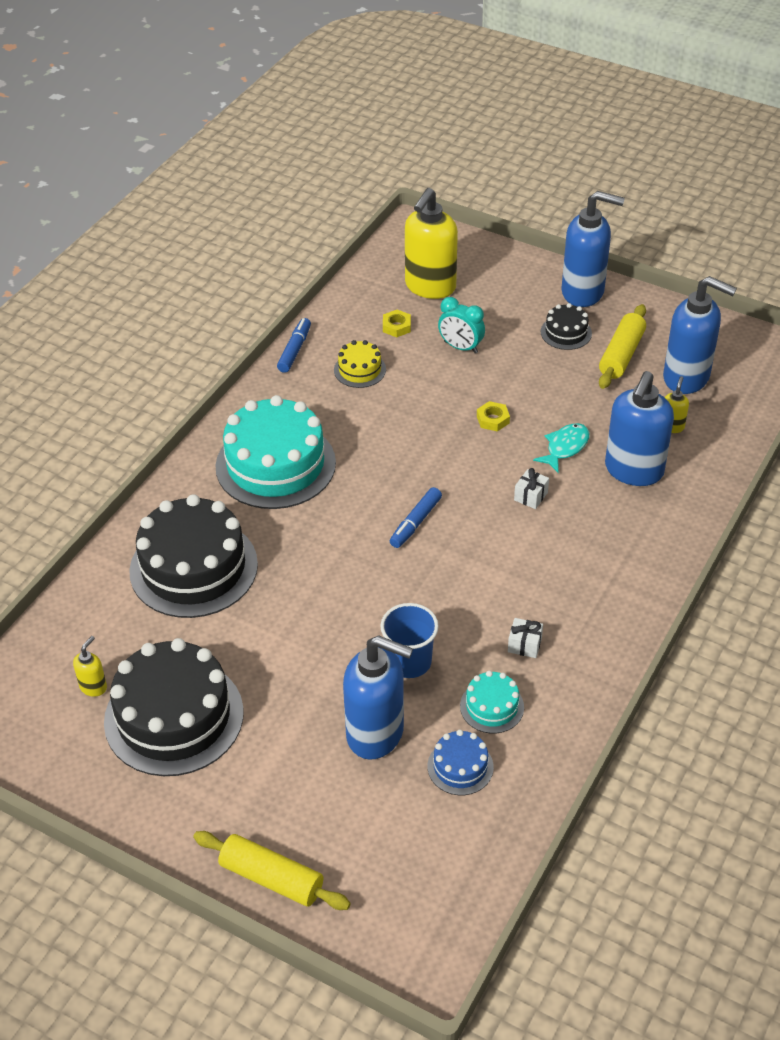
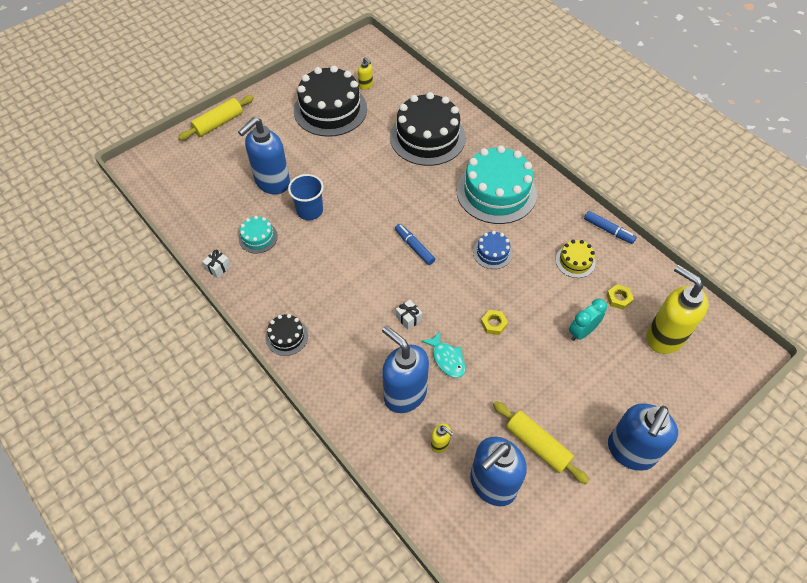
camera: 110 degrees right, 10 degrees up
blue cake [428,730,494,795] -> blue cake moved to [473,231,512,269]
white gift [508,618,543,658] -> white gift moved to [202,249,231,278]
black cake [541,303,592,350] -> black cake moved to [266,314,308,356]

